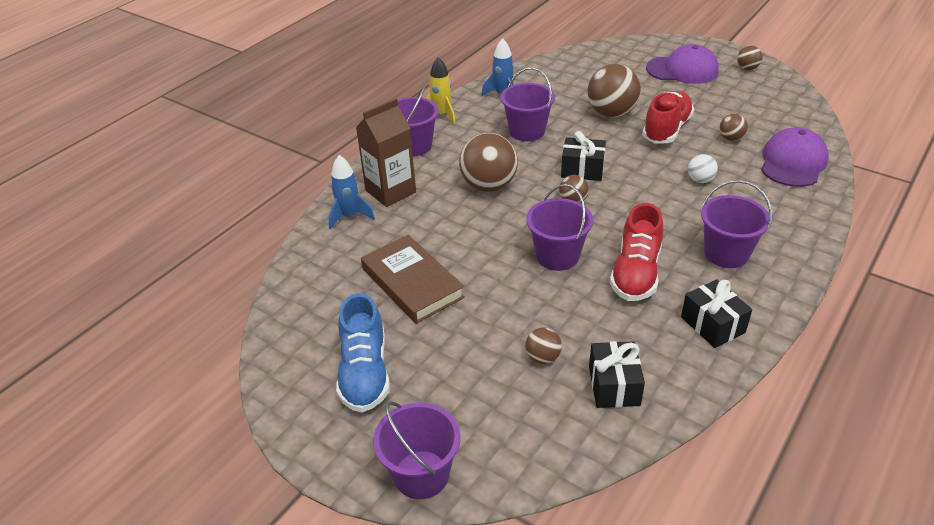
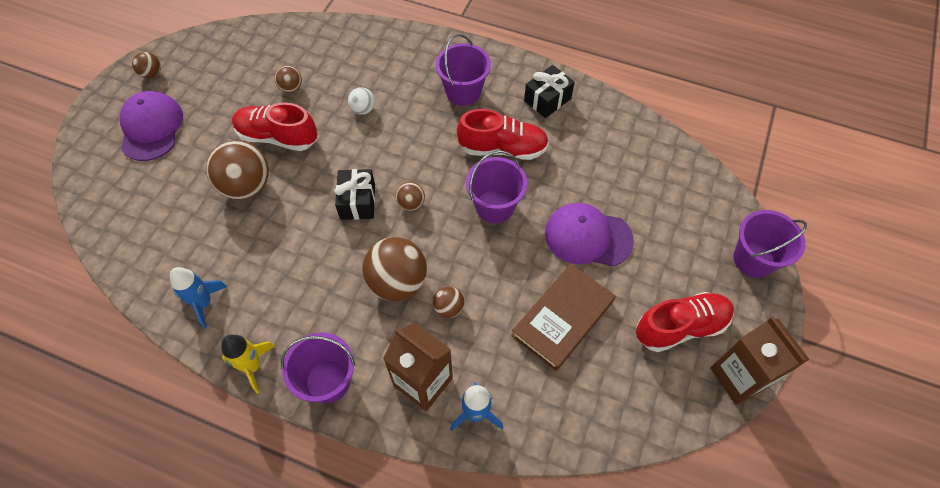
camera: 105 degrees left, 20 degrees up
blue shoe [336,293,390,412] -> red shoe [636,292,734,352]
purple bucket [500,67,555,141] -> none
brown ball [525,327,562,364] -> brown ball moved to [433,287,464,318]
black gift [589,341,645,408] -> none
purple cap [761,127,829,187] -> purple cap moved to [545,203,634,266]
none -> brown carton [710,317,809,405]

